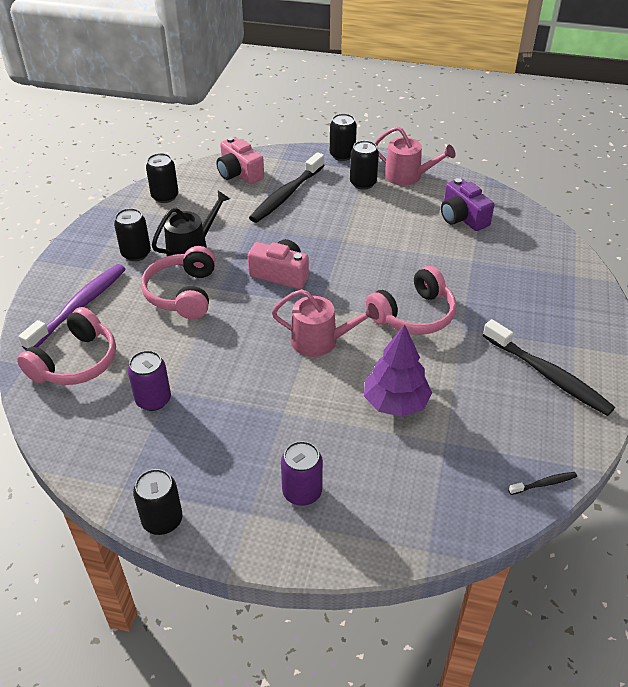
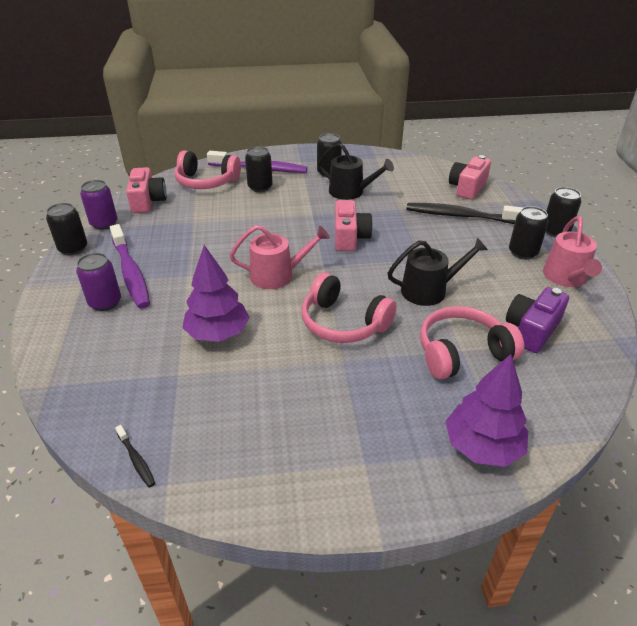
camera: 70 degrees right, 5 degrees down
purple can [128,350,171,411] -> purple can moved to [80,180,117,230]
pink headphones [141,246,215,319] -> pink headphones moved to [420,306,524,380]
black can [146,153,179,203] -> black can moved to [245,146,273,192]
pink watering can [272,289,379,357] -> pink watering can turned 90 degrees counterclockwise [229,225,330,289]
black toothbrush [483,319,615,416] -> none
none -> purple toothbrush [110,224,150,308]
none -> pink camera [126,167,167,213]
none -> black watering can [388,237,488,306]
none -> purple tree [445,354,528,467]

